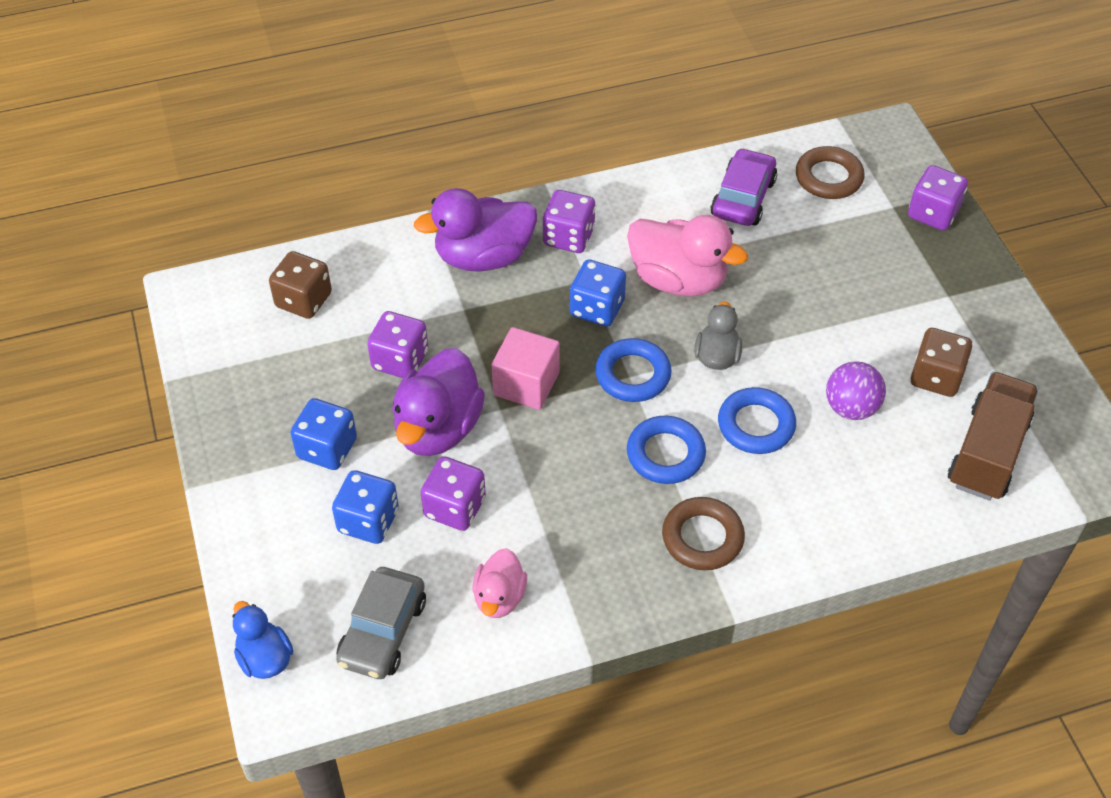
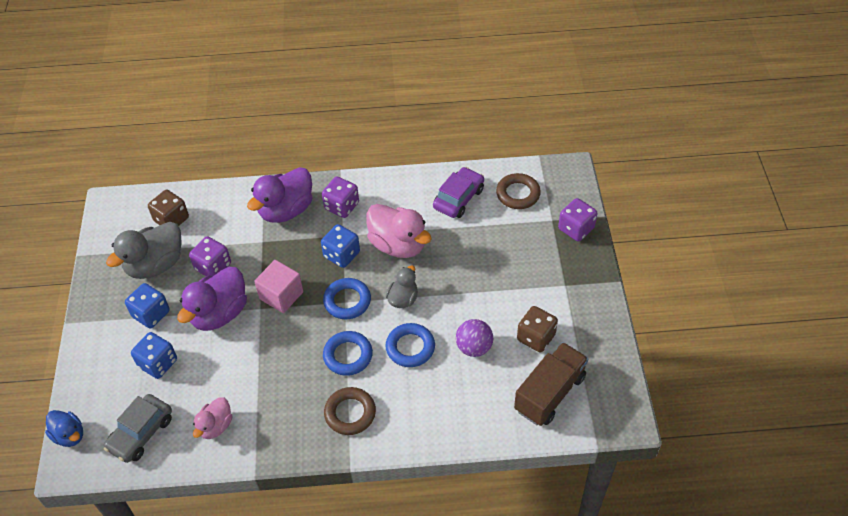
camera: 15 degrees right, 0 degrees up
blue duck [232,601,293,679] -> blue duck turned 150 degrees clockwise [45,410,83,447]
purple duck [414,188,537,272] -> purple duck turned 45 degrees counterclockwise [247,167,313,223]
purple dice [421,456,486,531] -> none
none -> grey duck [106,222,181,279]

